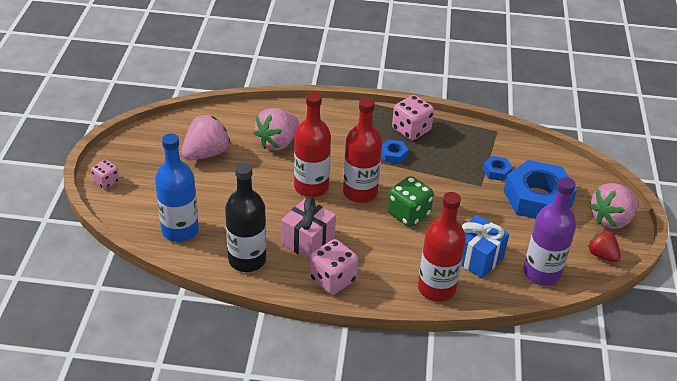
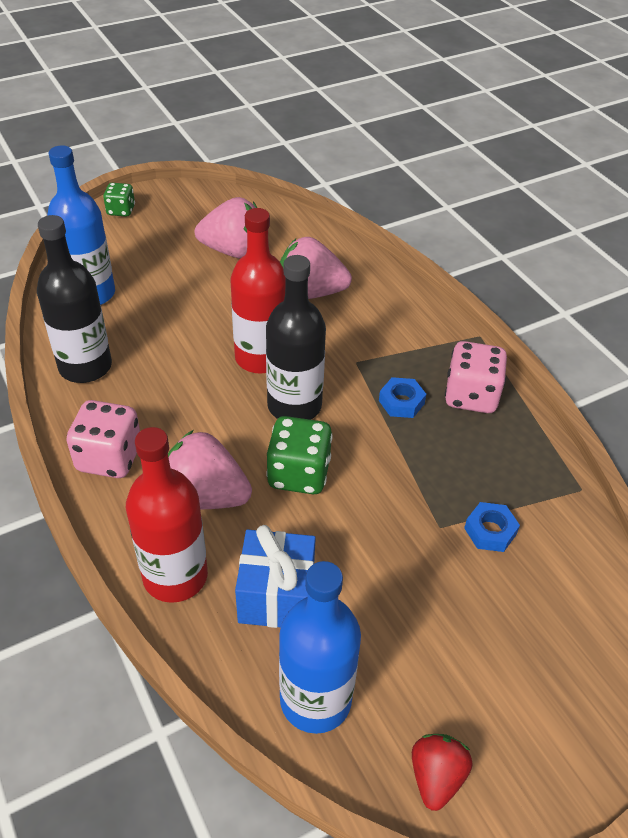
camera: 55 degrees right, 5 degrees up
pink dice [91,160,119,189] -> green dice [103,183,135,217]
pink gift [281,197,336,260] -> none
red bottle [343,98,382,203] -> black bottle [266,255,326,420]
blue nut [504,160,577,219] -> none
purple bottle [523,177,576,286] -> blue bottle [279,561,361,734]
pink strawberry [589,183,638,229] -> pink strawberry moved to [168,430,252,509]

